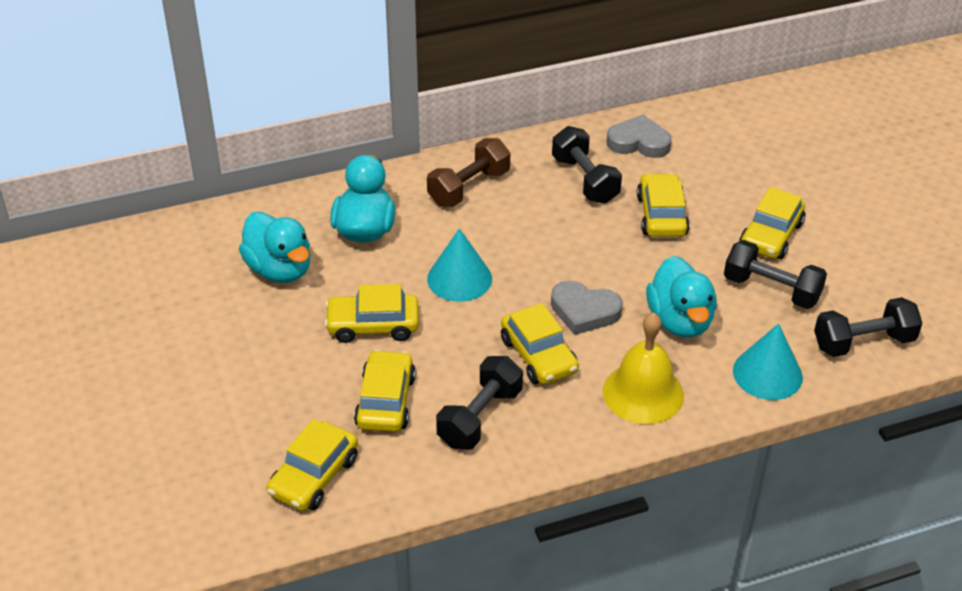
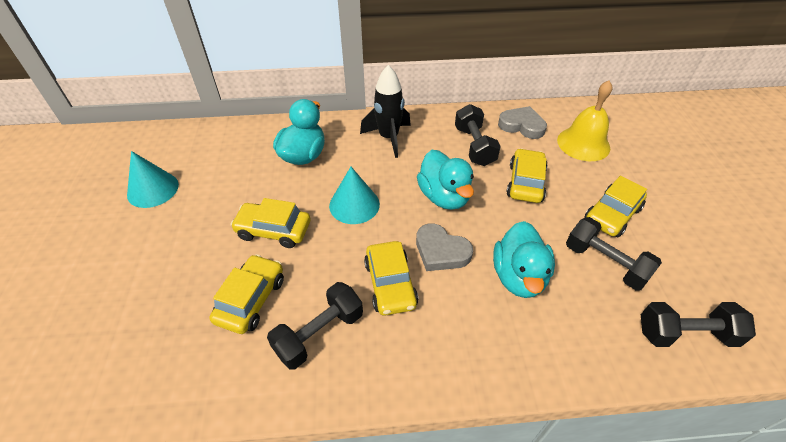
camera: 15 degrees right, 5 degrees up
turquoise duck [239,212,311,283] -> turquoise duck moved to [417,150,474,210]
yellow car [267,419,358,511] -> none
brown dumbbell [427,138,510,207] -> black rocket [360,65,411,158]
yellow bell [603,312,684,424] -> yellow bell moved to [557,80,613,161]
turquoise cone [733,323,803,400] -> turquoise cone moved to [127,151,179,208]

